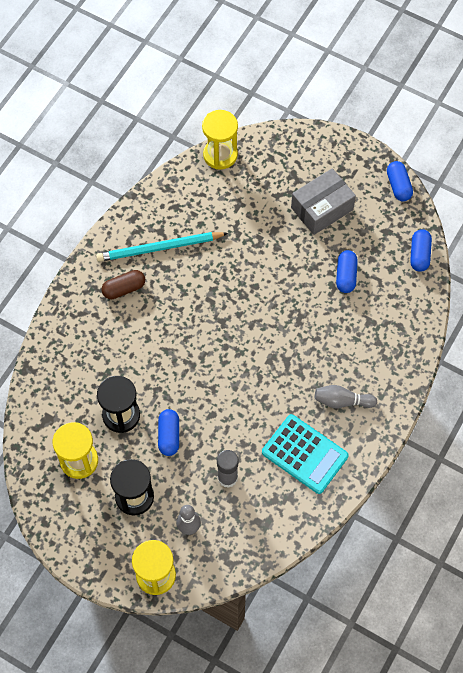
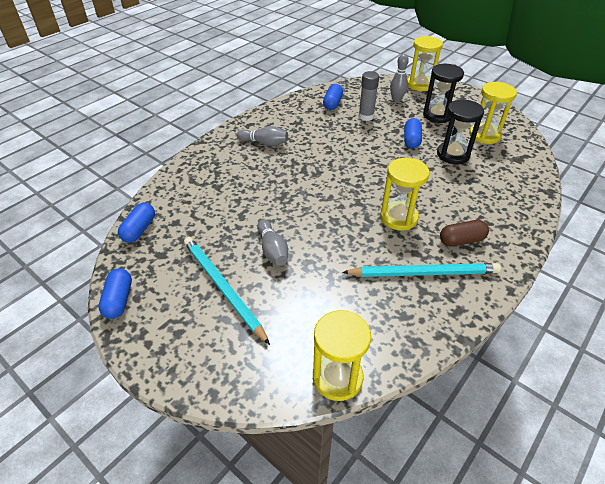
camera: 170 degrees left, 20 degrees down
turquoise calculator [262,414,349,494] -> none
grey box [291,168,356,235] -> turquoise pencil [184,237,270,345]
blue capsule [336,250,358,293] -> blue capsule moved to [323,84,343,110]
none -> grey bowling pin [257,219,288,266]
none -> yellow hourglass [380,158,430,231]

